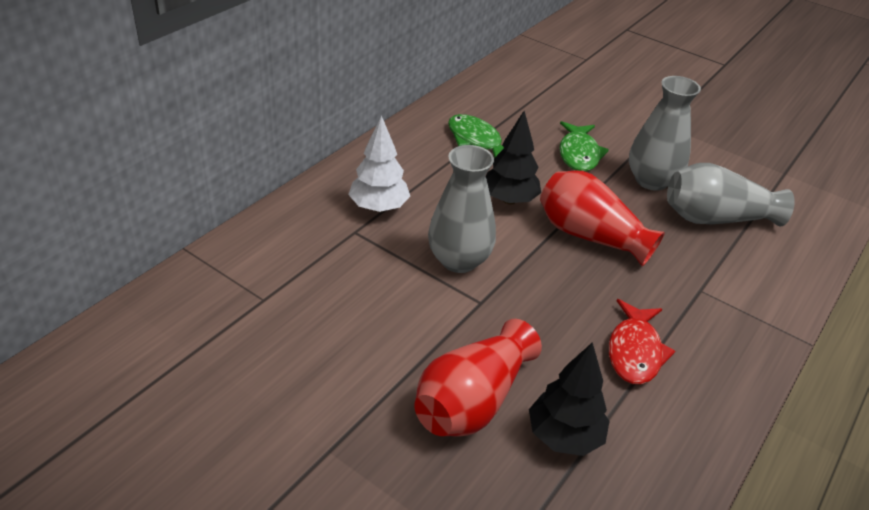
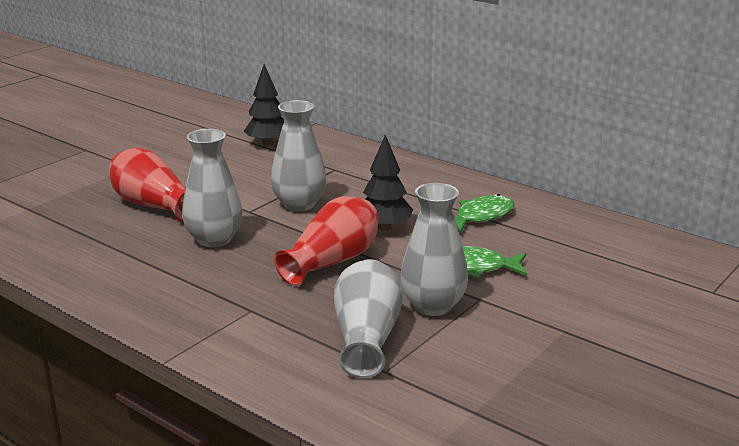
camera: 95 degrees right, 15 degrees down
white tree [348,115,410,212] -> none
black tree [529,342,610,456] -> black tree moved to [243,64,284,146]
red fish [609,299,675,385] -> none
none -> grey vase [182,129,243,247]

